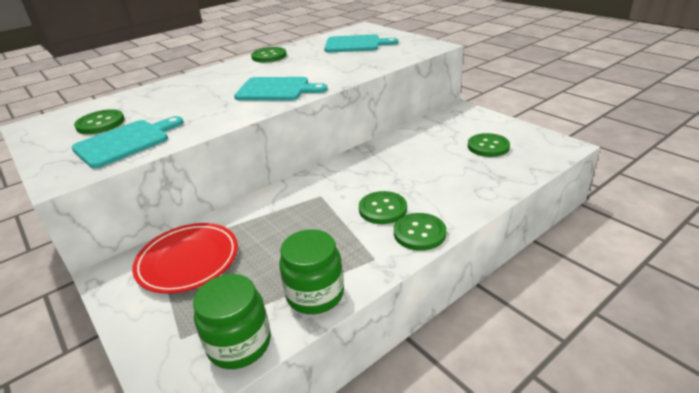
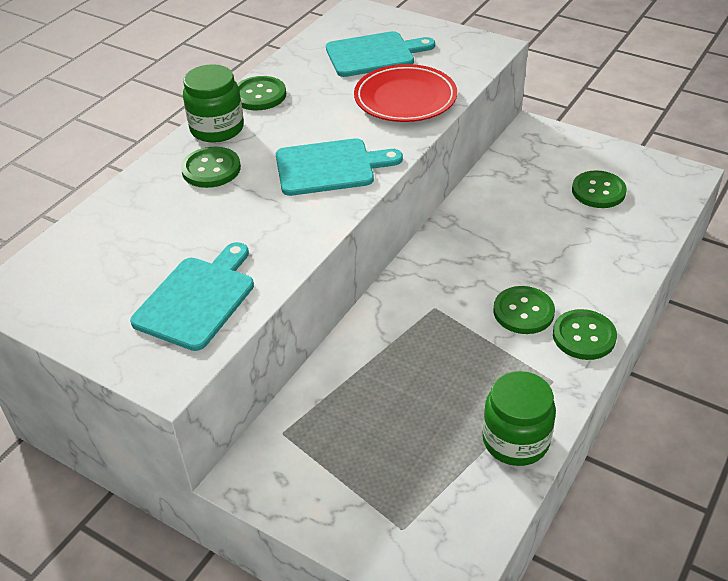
camera: 20 degrees left, 10 degrees up
green button [74,109,125,134] -> green button moved to [181,147,241,188]
red plate [132,223,238,293] -> red plate moved to [354,64,457,122]
green jar [193,274,271,369] -> green jar moved to [183,64,244,143]

